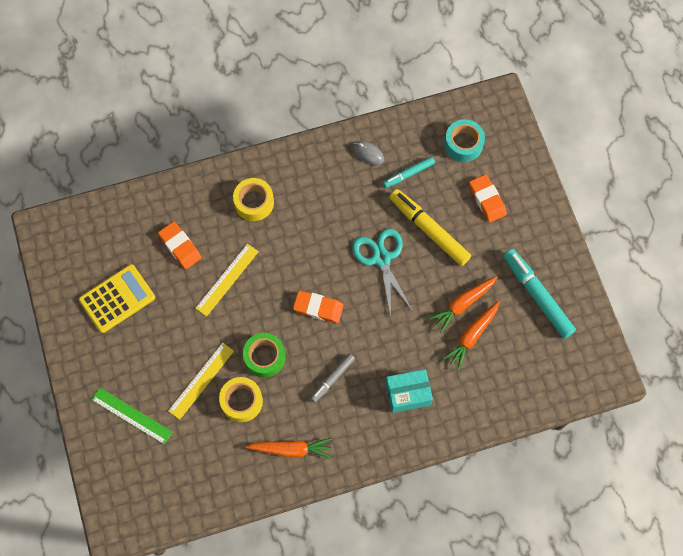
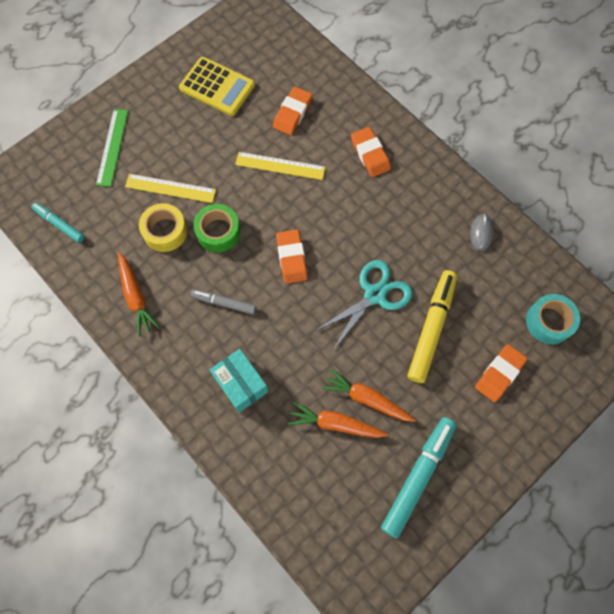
camera: 65 degrees right, 0 degrees up
yellow tape [233,178,274,221] -> orange eraser [351,127,391,177]
turquoise marker [383,156,435,188] -> turquoise marker moved to [31,202,84,243]

